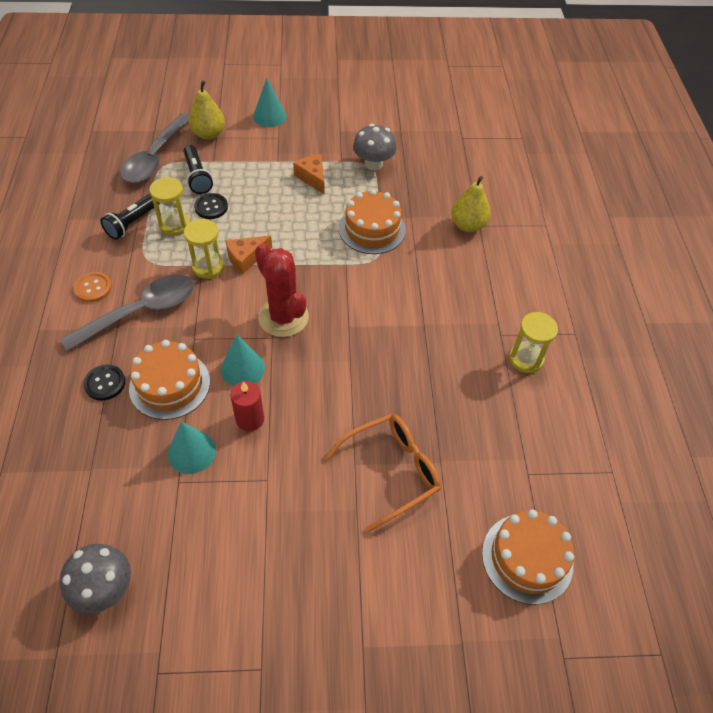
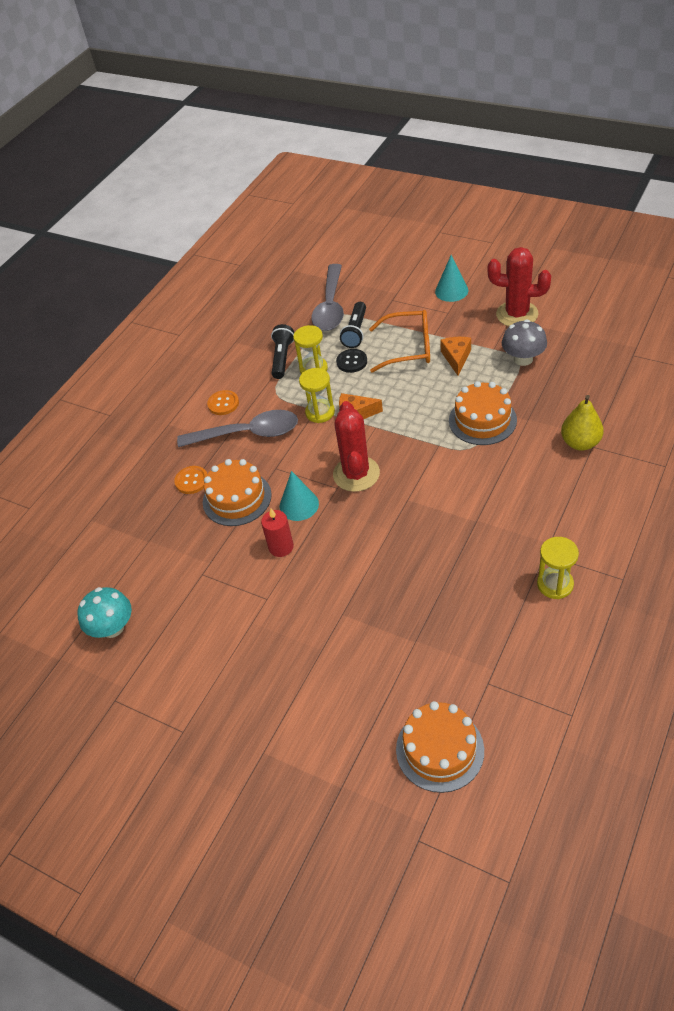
camera: 40 degrees right, 5 degrees down
grey mushroom [60,544,131,614] -> turquoise mushroom [77,587,132,638]
black button [83,365,125,401] -> orange button [174,466,207,494]
black flashlight [100,194,159,240] -> black flashlight turned 120 degrees clockwise [271,324,294,379]
grey spoon [120,113,189,183] -> grey spoon turned 45 degrees counterclockwise [311,264,344,331]
turquoise cone [168,421,216,474] -> none
yellow pear [188,80,225,139] -> none
orange glasses [324,414,441,532] -> orange glasses moved to [369,310,430,373]
none -> red cactus [488,247,551,326]

